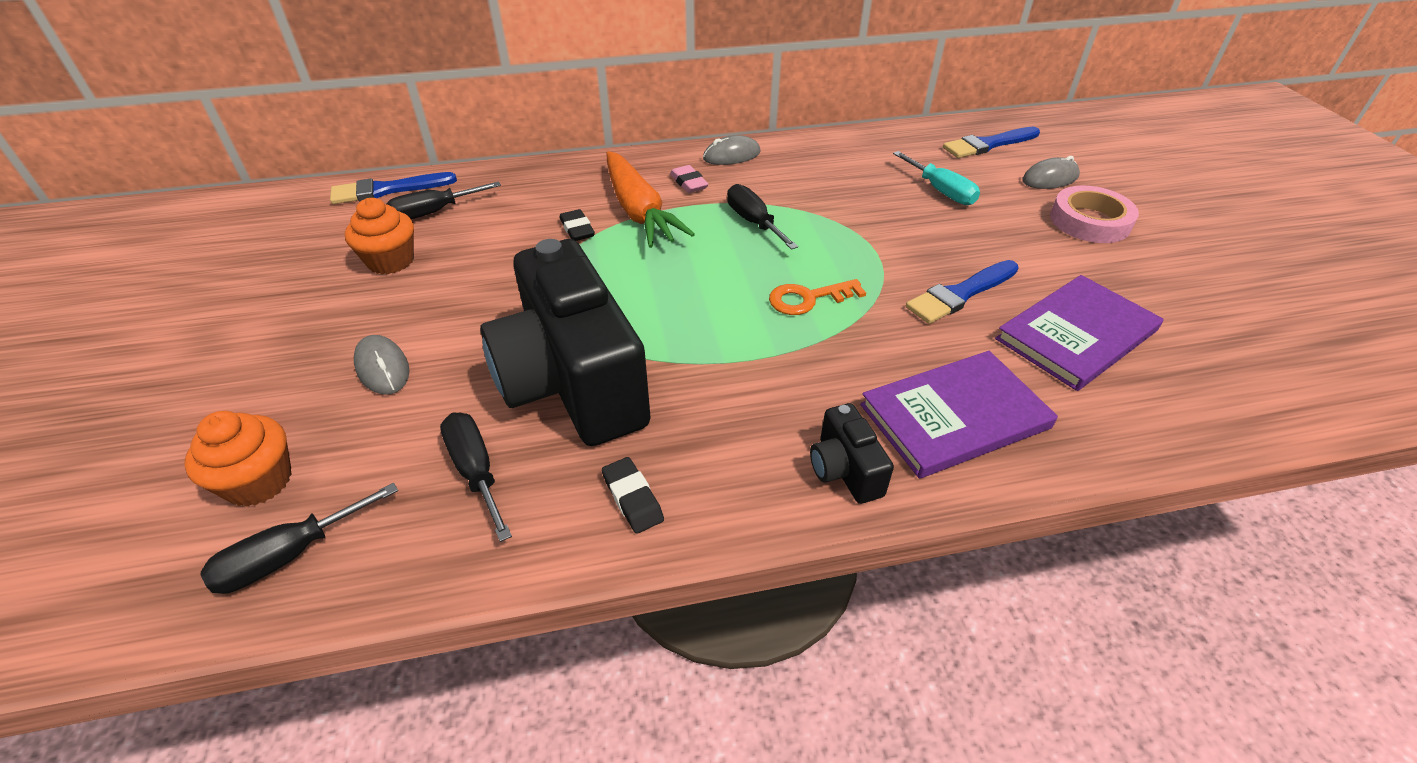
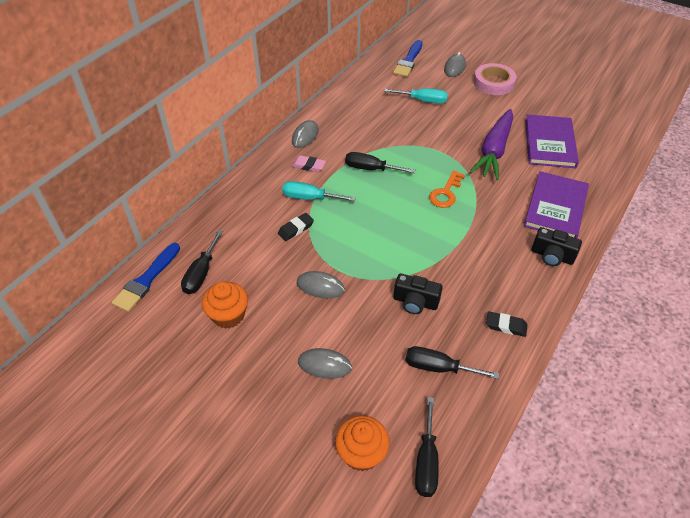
camera: 45 degrees left, 5 degrees up
black camera [480,239,651,446] -> black camera [393,273,443,314], size x0.42
black eraser [560,209,595,241] -> black eraser turned 60 degrees counterclockwise [278,213,314,241]
orange carrot [606,151,695,248] -> turquoise screwdriver [282,181,356,201]
blue brush [906,260,1019,324] -> purple carrot [470,109,513,180]
none -> grey mouse [297,271,345,298]

